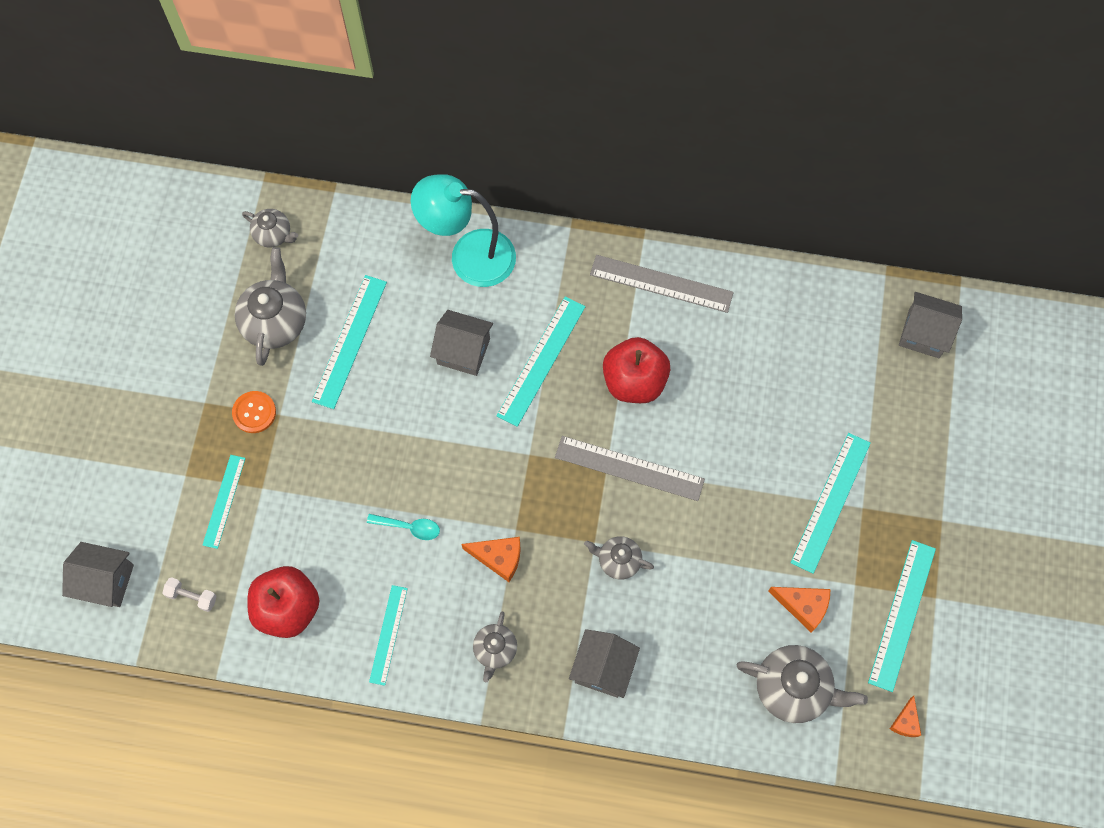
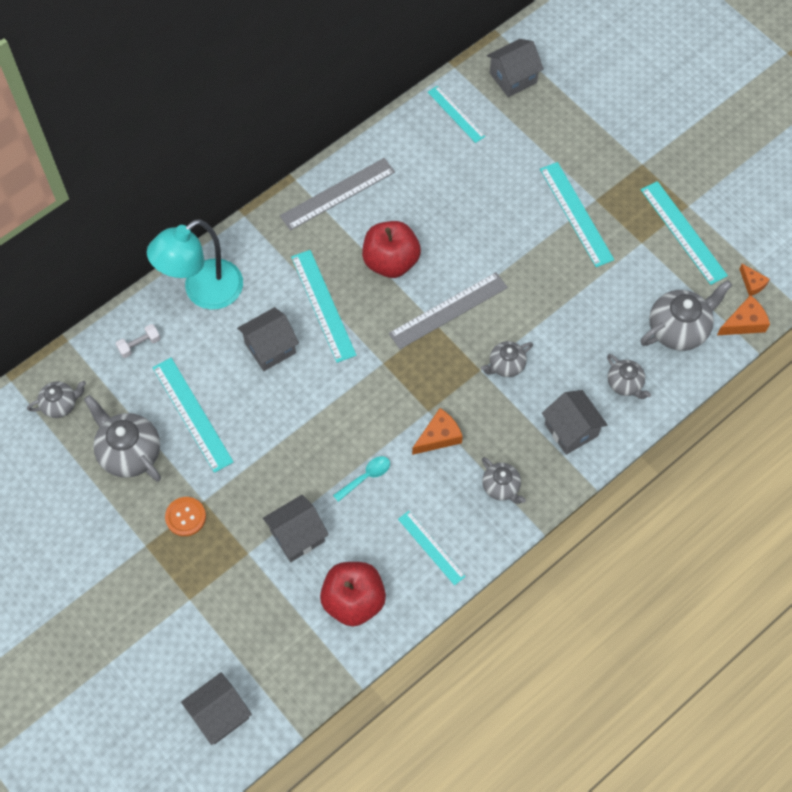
camera: 50 degrees left, 5 degrees down
white dumbbell [162,577,217,612] -> white dumbbell moved to [116,324,161,358]
turquoise ruler [203,455,245,549] -> turquoise ruler moved to [428,86,485,143]
orange cheese [768,587,830,633] -> orange cheese moved to [717,295,770,336]
none -> grey house [263,495,329,562]
none -> grey teapot [607,354,651,399]

